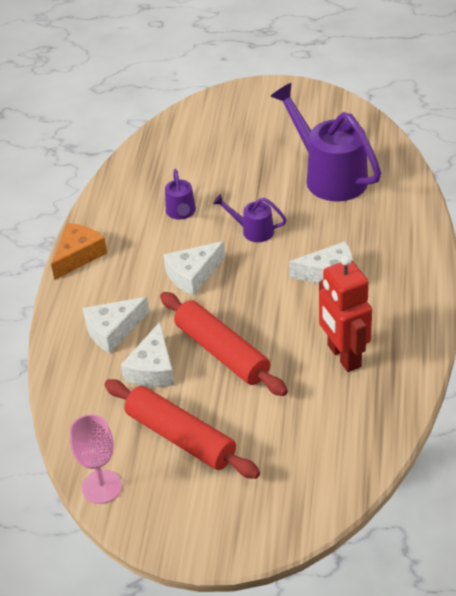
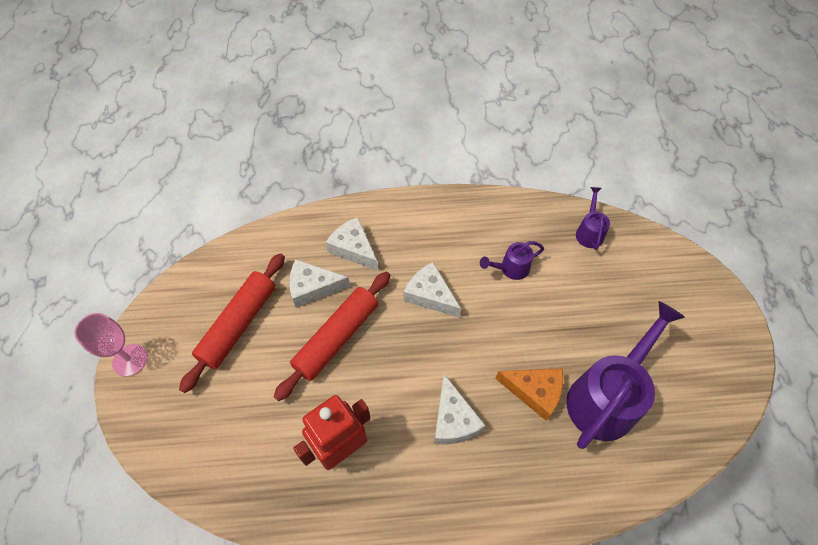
camera: 75 degrees right, 15 degrees up
orange cheese [51,223,107,280] -> orange cheese moved to [495,369,563,421]
pink goblet [70,414,122,504] -> pink goblet moved to [74,313,148,377]
purple watering can [213,194,287,242] -> purple watering can moved to [576,187,610,250]

